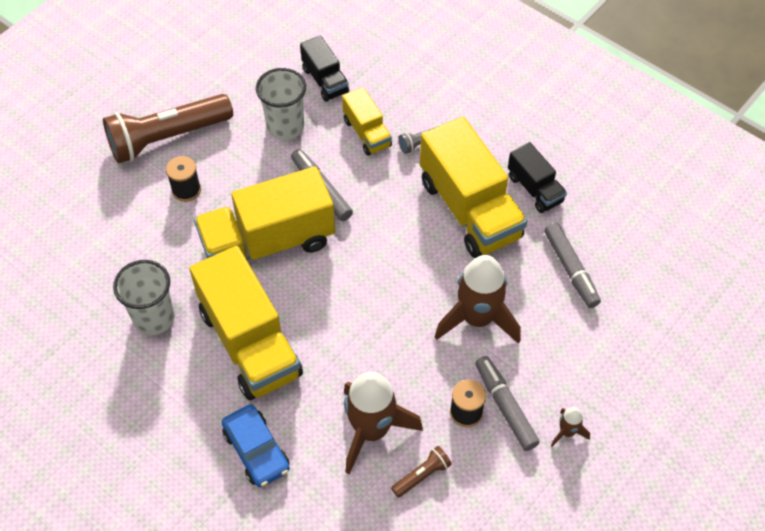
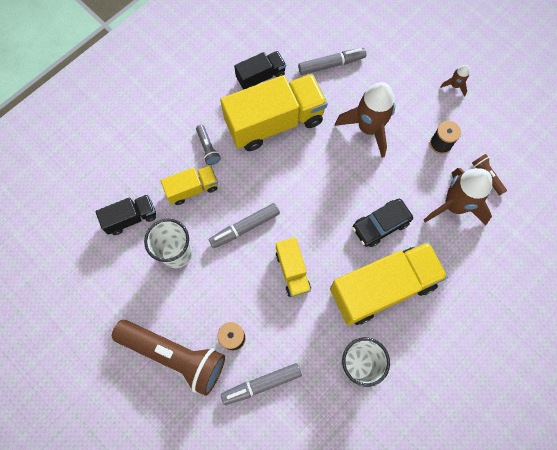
camera: 85 degrees left, 15 degrees up
brown flashlight [103,94,233,163] -> brown flashlight turned 45 degrees counterclockwise [112,320,225,396]
yellow truck [194,166,335,260] -> yellow truck [276,237,311,297], size x0.52
blue car [222,404,290,487] -> none
grey marker [475,356,540,451] -> grey marker moved to [221,363,302,405]
none -> black car [353,199,413,247]

